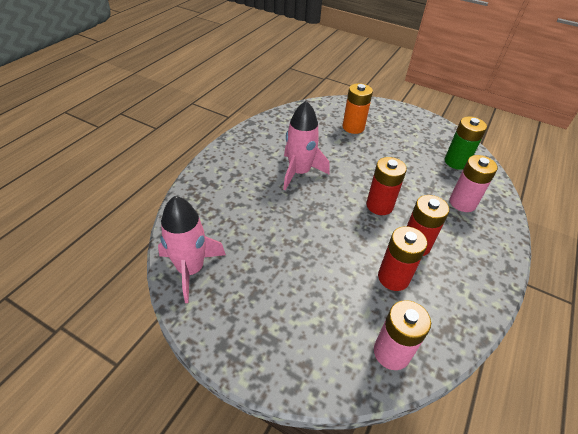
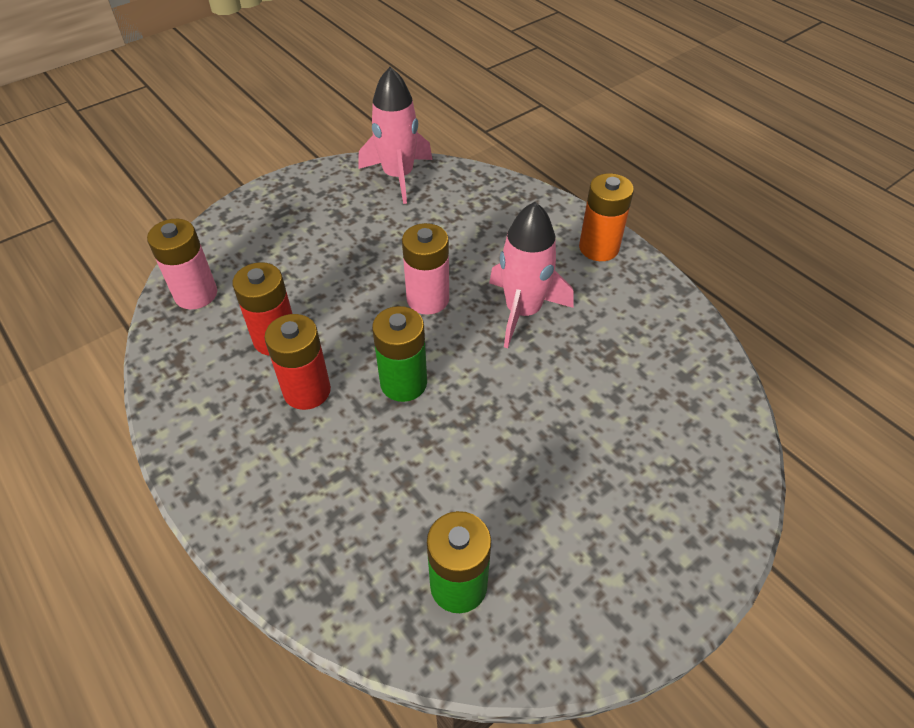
camera: 115 degrees right, 5 degrees up
orange battery [343,83,373,134] -> orange battery moved to [579,173,634,261]
red battery [366,157,407,215] -> green battery [372,306,427,402]
pink battery [450,155,498,212] -> pink battery moved to [402,223,449,315]

